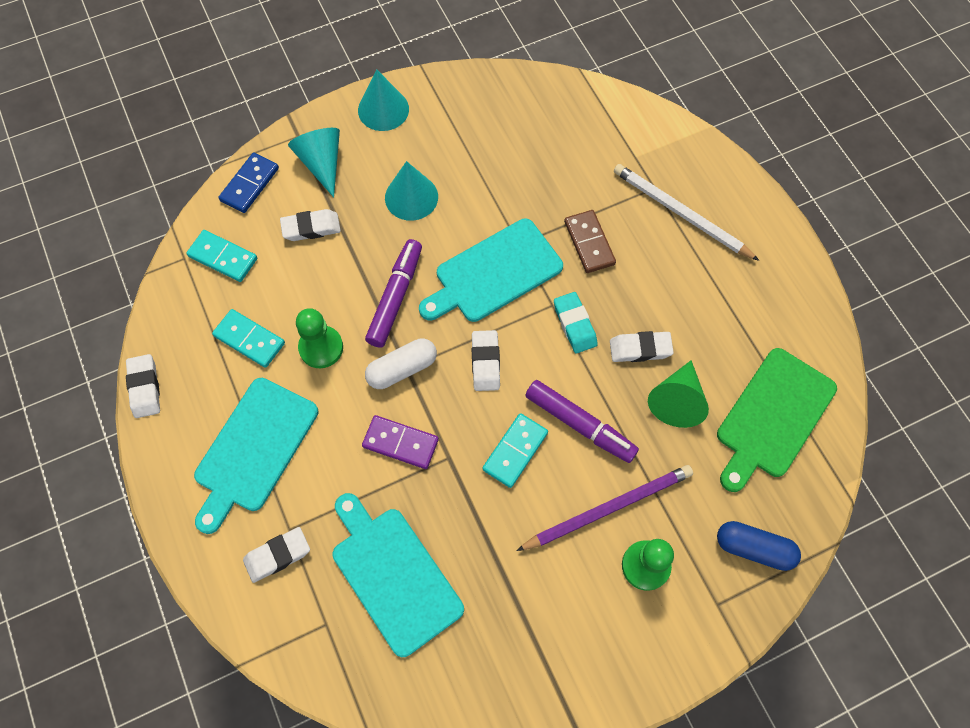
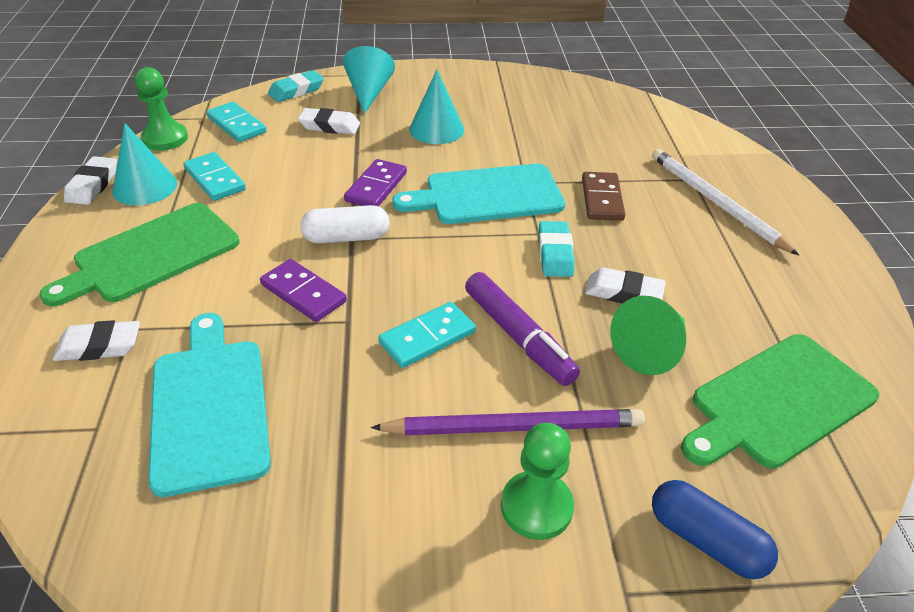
camera: 20 degrees right, 25 degrees down
turquoise cutting board [194,378,318,534] -> green cutting board [39,203,240,307]
blue domino [219,153,279,213] -> turquoise eraser [268,70,324,102]
green pawn [296,308,343,368] -> green pawn moved to [135,67,188,151]
turquoise cone [358,70,409,131] -> turquoise cone moved to [112,123,177,206]
purple marker [365,239,422,348] -> purple domino [344,159,407,207]
white eraser [472,330,500,391] -> none

